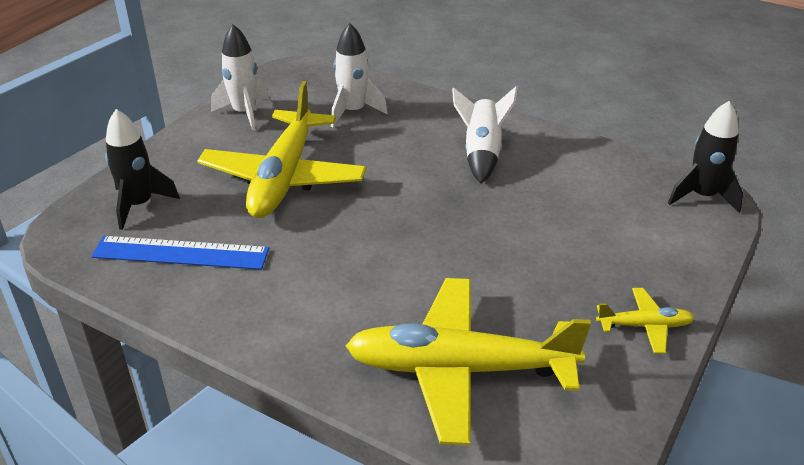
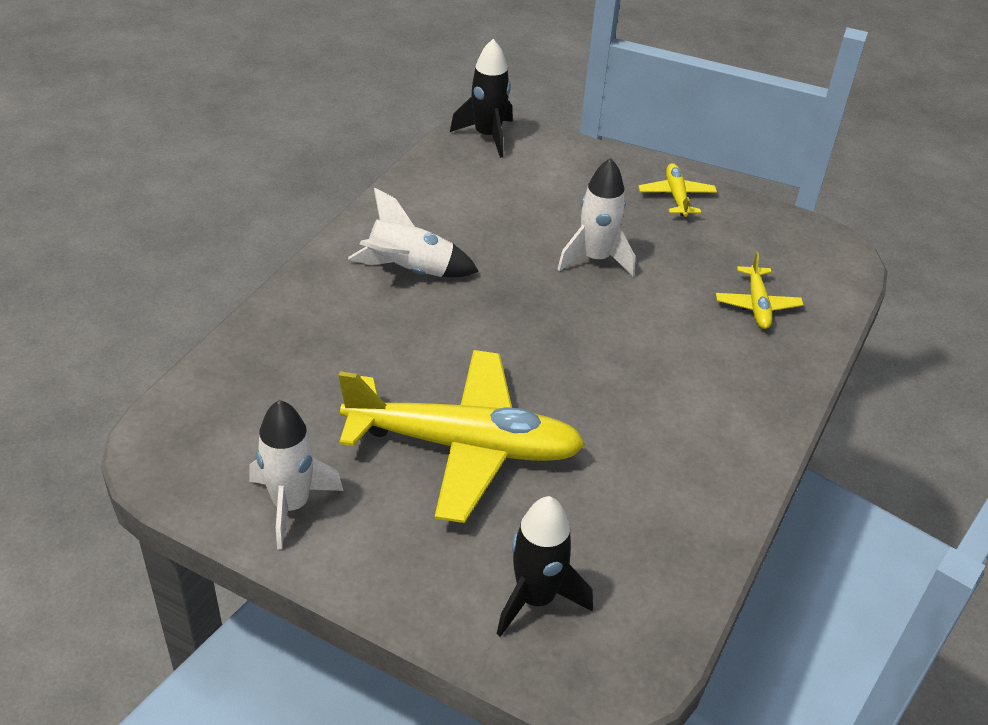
camera: 95 degrees left, 5 degrees up
blue ruler [91,236,269,270] -> none
white rocket [331,23,388,127] -> white rocket moved to [558,158,635,276]
yellow plane [346,278,591,445] -> yellow plane [716,252,803,329], size x0.44

